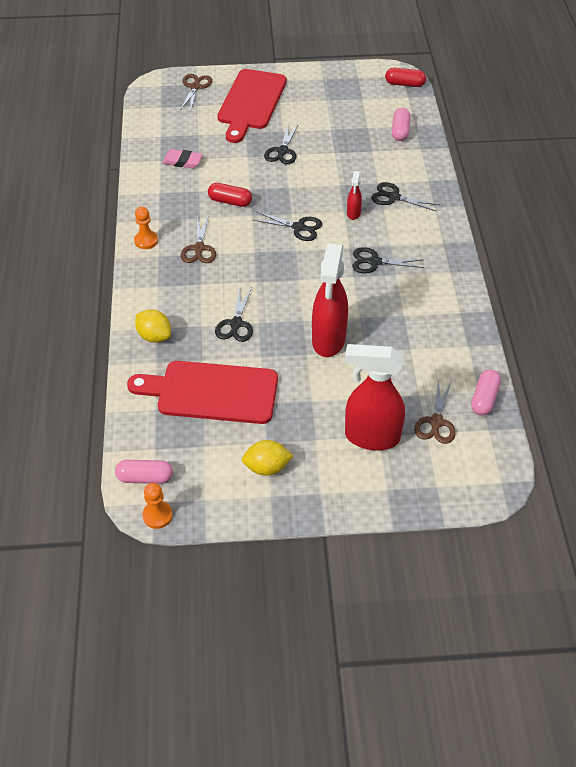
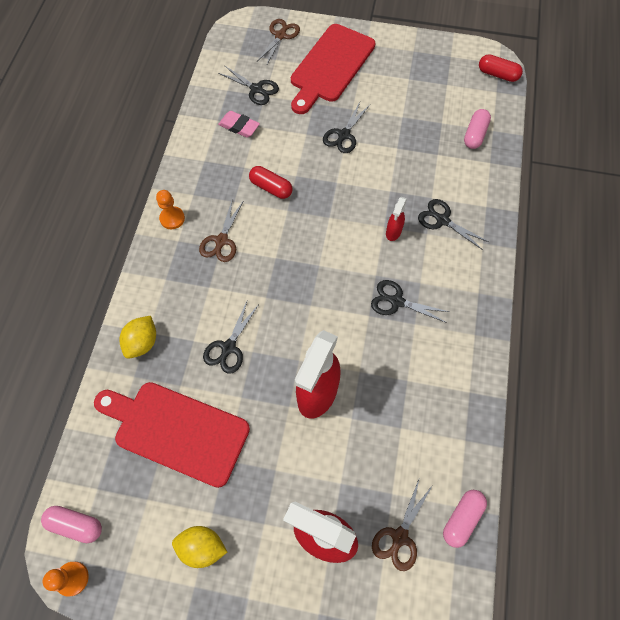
camera: 15 degrees right, 15 degrees up
yellow lemon [135,309,171,343] -> yellow lemon turned 60 degrees clockwise [119,316,156,359]
black scissors [254,212,322,241] -> black scissors moved to [218,65,279,105]

